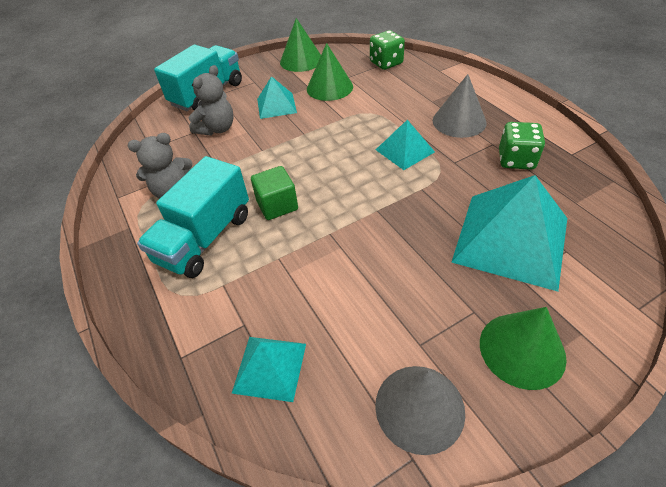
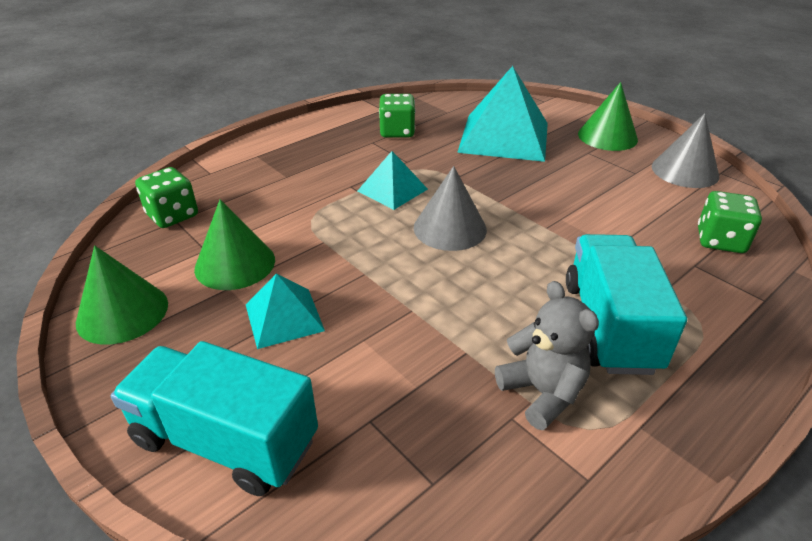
camera: 105 degrees left, 10 degrees down
turquoise truck [137,156,249,278] -> turquoise truck turned 105 degrees counterclockwise [566,234,687,375]
grey teddy bear [189,65,234,135] -> none
turquoise pyramid [232,337,306,402] -> green dice [698,191,762,253]
green cube [251,166,298,220] -> none
grey cone [432,74,487,138] -> grey cone moved to [414,166,487,251]

